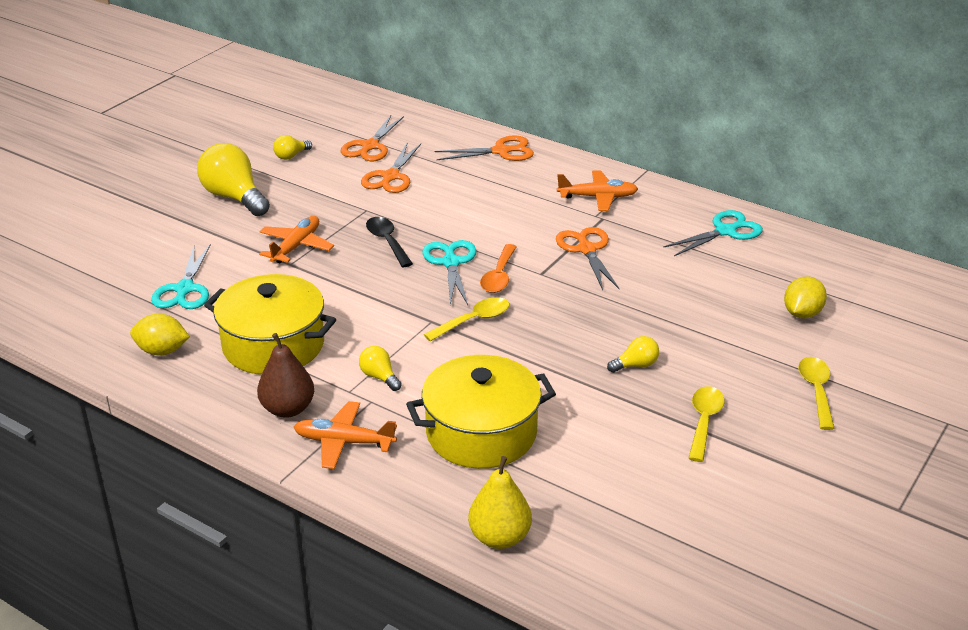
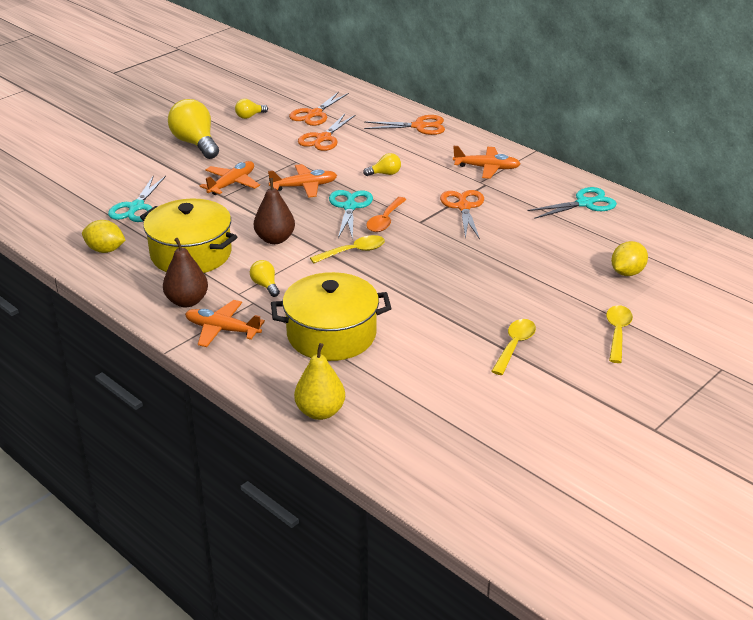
camera: 10 degrees right, 0 degrees up
black spoon [366,217,413,267] -> orange plane [268,164,337,198]
yellow light bulb [607,336,659,373] -> yellow light bulb moved to [363,153,401,176]
none -> brown pear [254,178,295,244]

